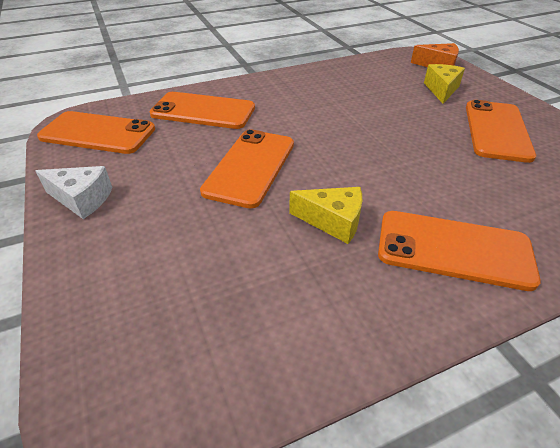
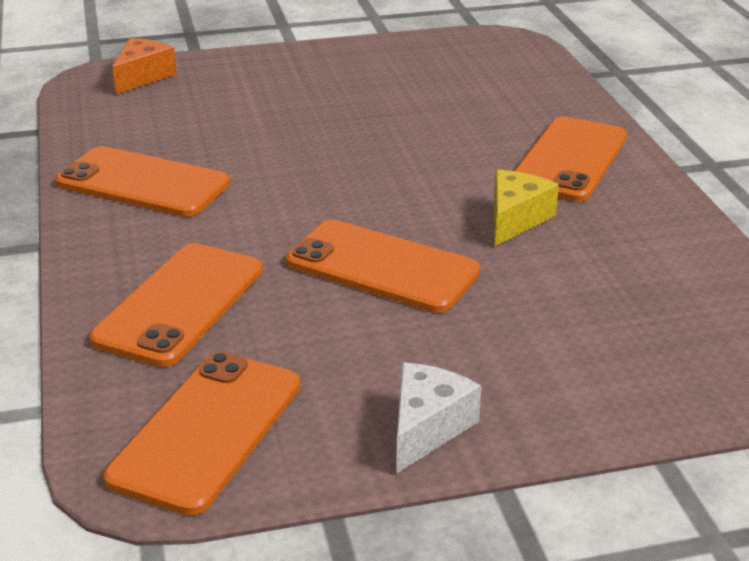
camera: 80 degrees left, 10 degrees down
yellow cheese [424,64,465,104] -> none
orange phone [466,100,536,163] -> orange phone moved to [56,146,230,217]

